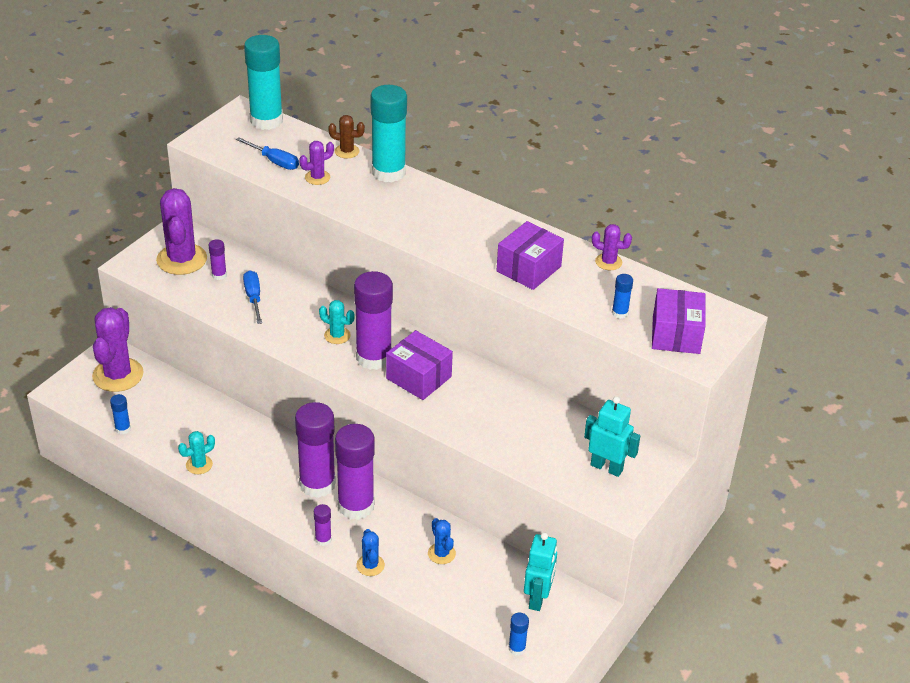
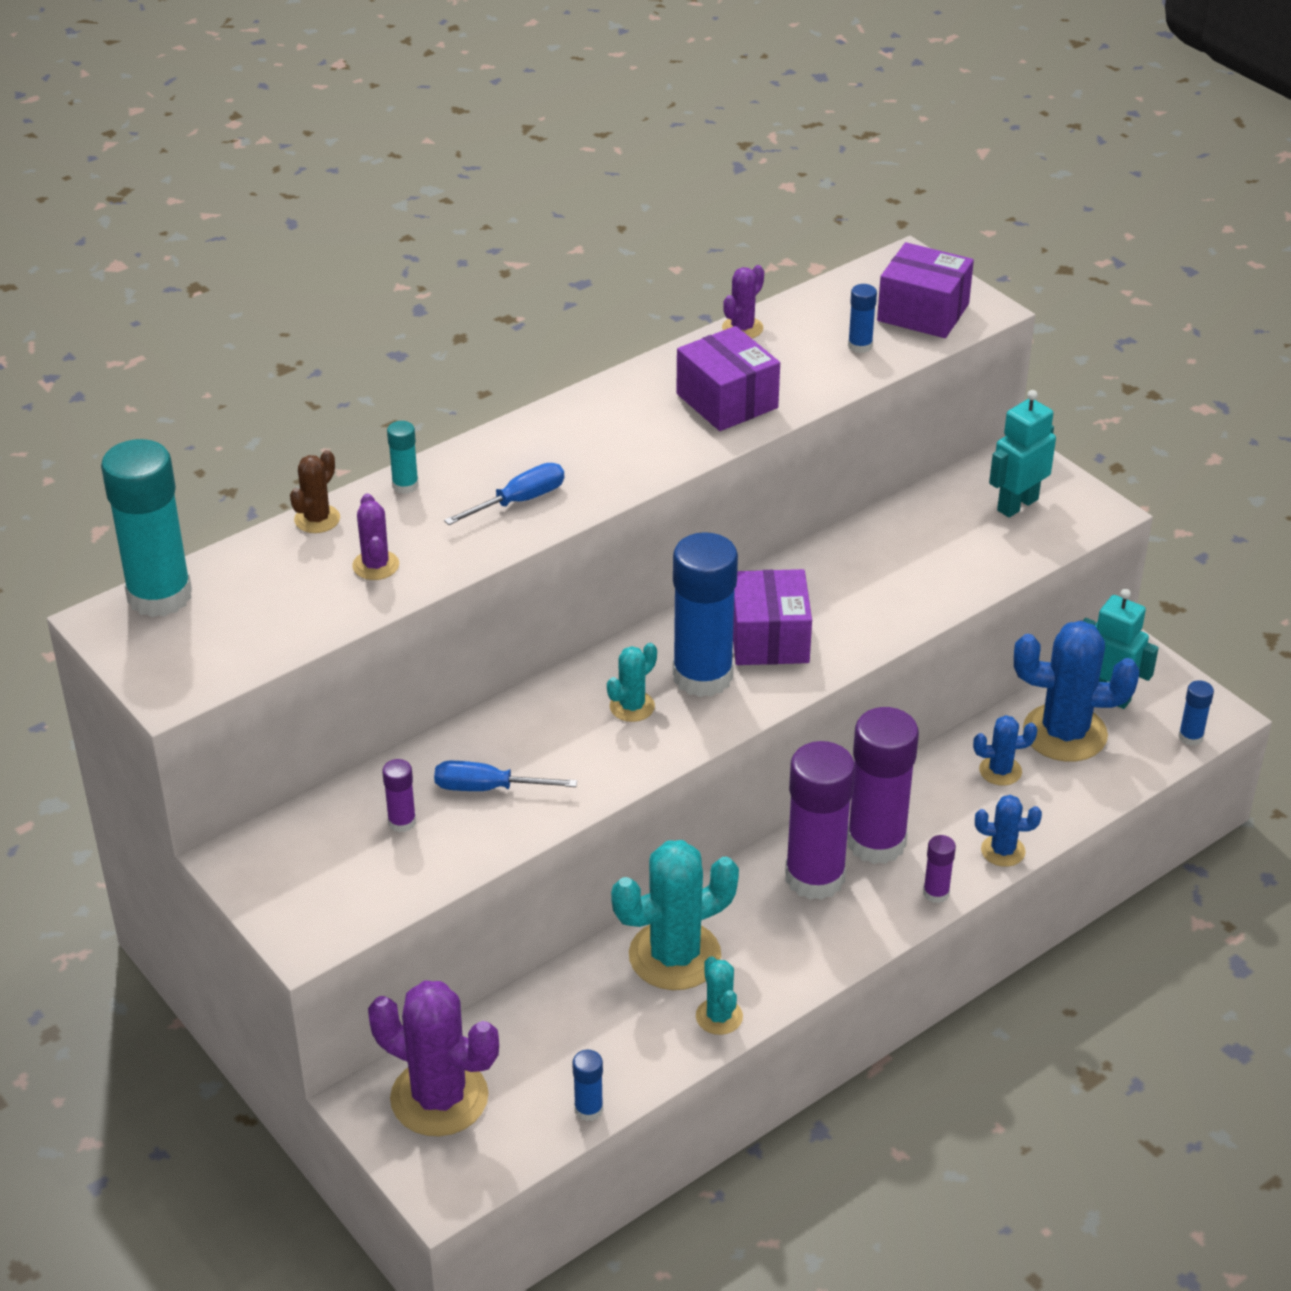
camera: 70 degrees left, 0 degrees up
purple cactus [156,188,207,275] -> none
blue screwdriver [236,137,299,170] -> blue screwdriver moved to [444,463,564,525]
purple glue stick [354,271,393,370] -> blue glue stick [673,532,738,697]
turquoise glue stick [371,85,407,182] -> turquoise glue stick [387,421,419,494], size x0.44
purple box [386,330,453,400] -> purple box turned 60 degrees counterclockwise [733,569,812,665]
none -> turquoise cactus [611,840,739,990]
none -> blue cactus [1014,621,1139,762]

